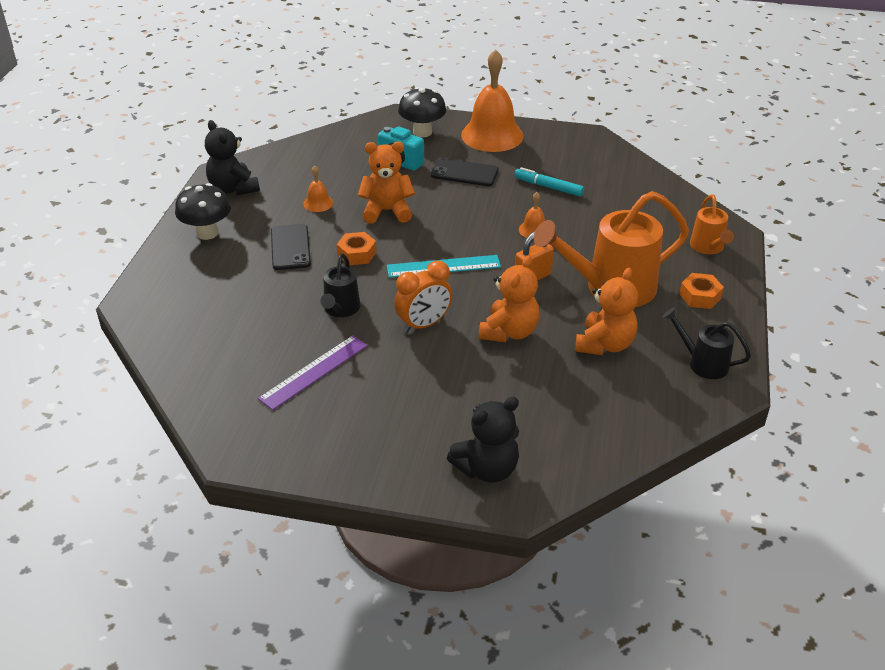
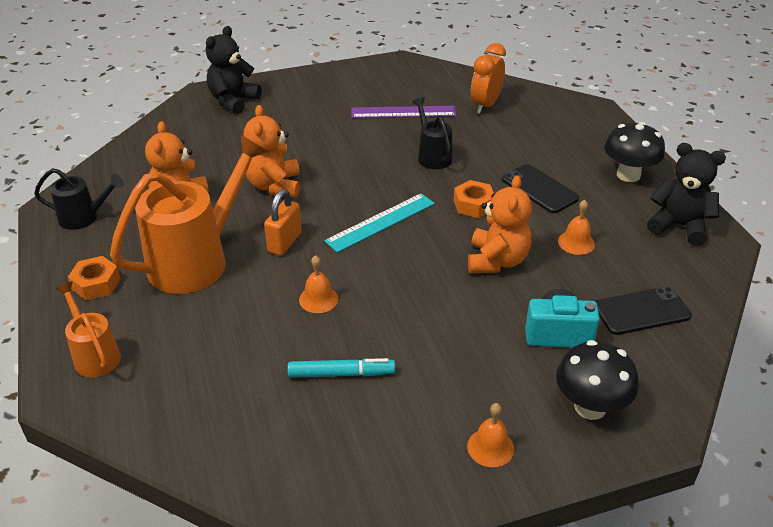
camera: 150 degrees right, 0 degrees up
purple ruler [258,335,368,410] -> purple ruler turned 75 degrees clockwise [351,106,456,118]
orange teddy bear [358,142,415,224] -> orange teddy bear turned 45 degrees counterclockwise [468,175,532,273]
orange clock [394,261,452,333] -> orange clock moved to [471,43,506,114]
black phone [431,158,499,186] -> black phone moved to [595,286,692,335]
orange bell [461,49,524,152] -> orange bell [467,403,514,467], size x0.44

